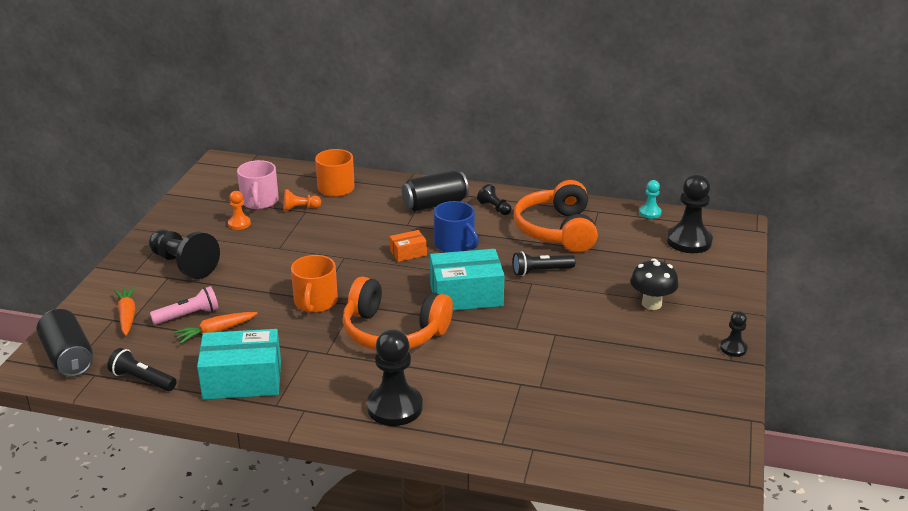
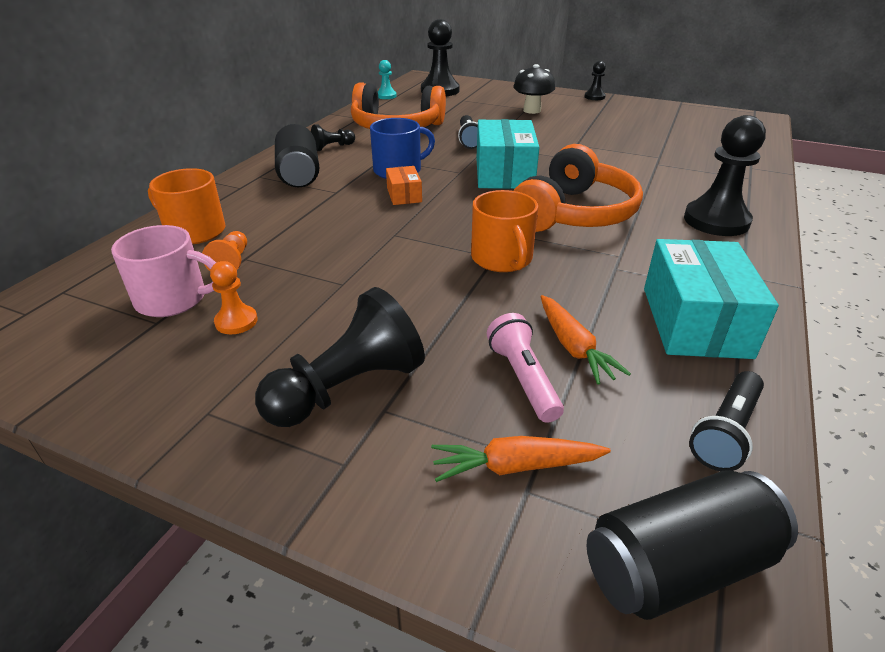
camera: 80 degrees left, 5 degrees up
orange mug [291,255,338,313] -> orange mug turned 60 degrees clockwise [471,190,538,272]

